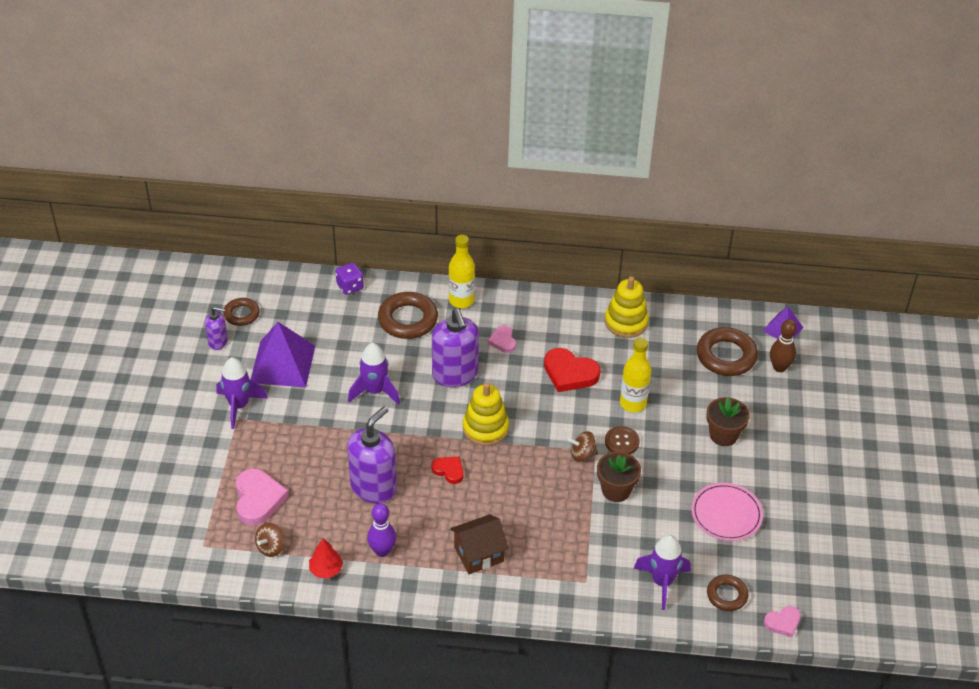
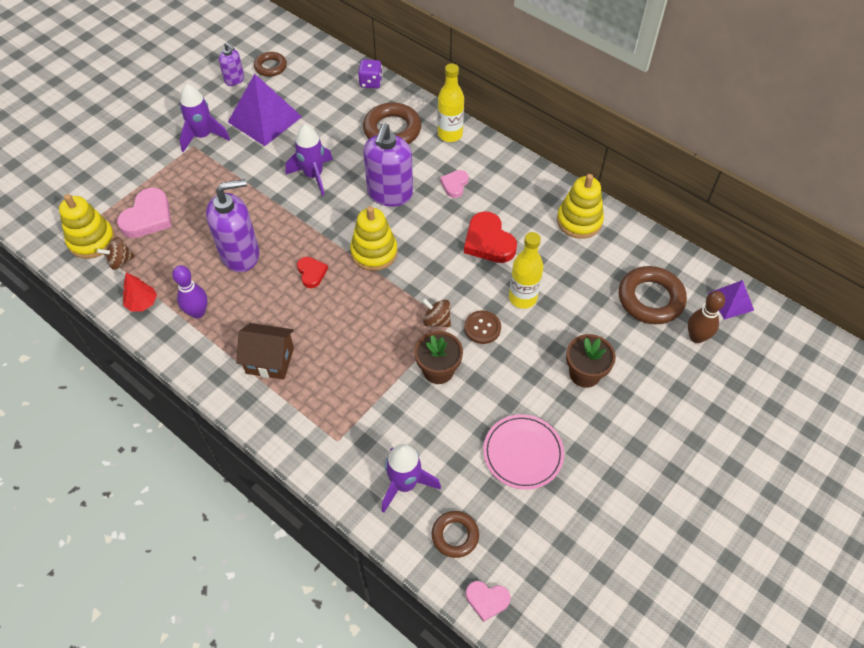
camera: 35 degrees right, 10 degrees up
none -> yellow stacking toy [59,194,115,259]

